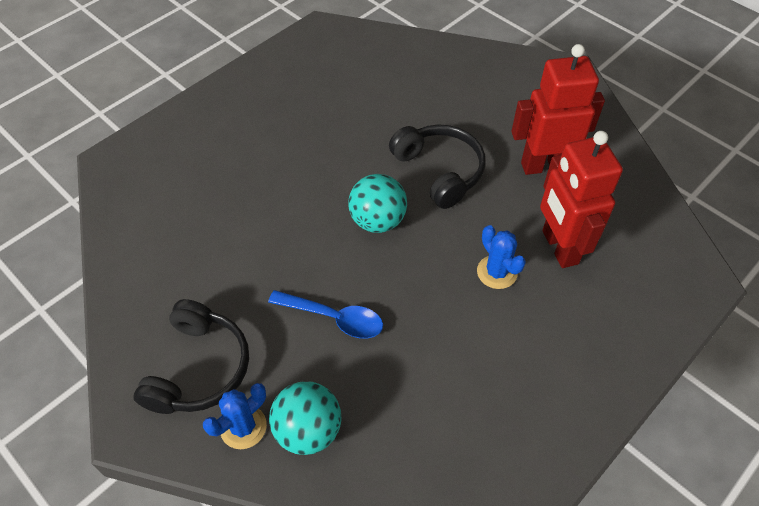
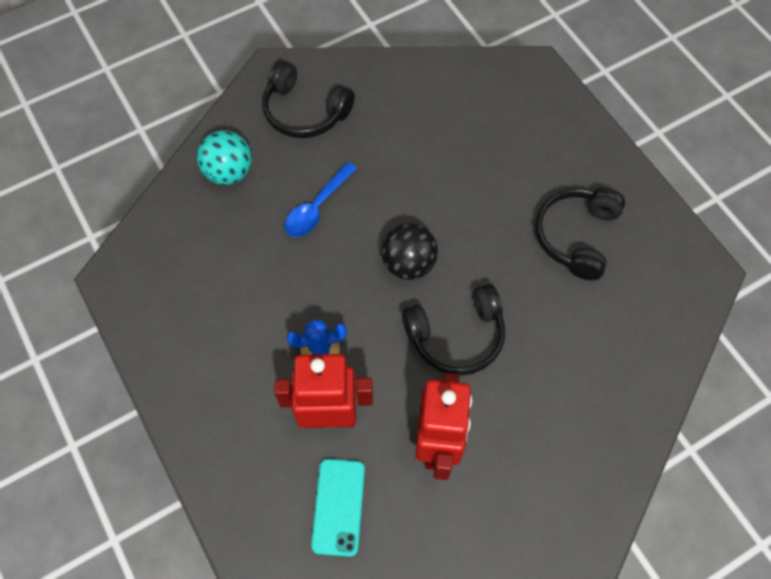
camera: 105 degrees right, 10 degrees up
blue cactus [203,383,267,449] -> none
turquoise ball [348,174,407,233] -> black ball [381,223,438,280]
none -> turquoise phone [311,459,365,557]
none -> black headphones [535,188,625,280]

